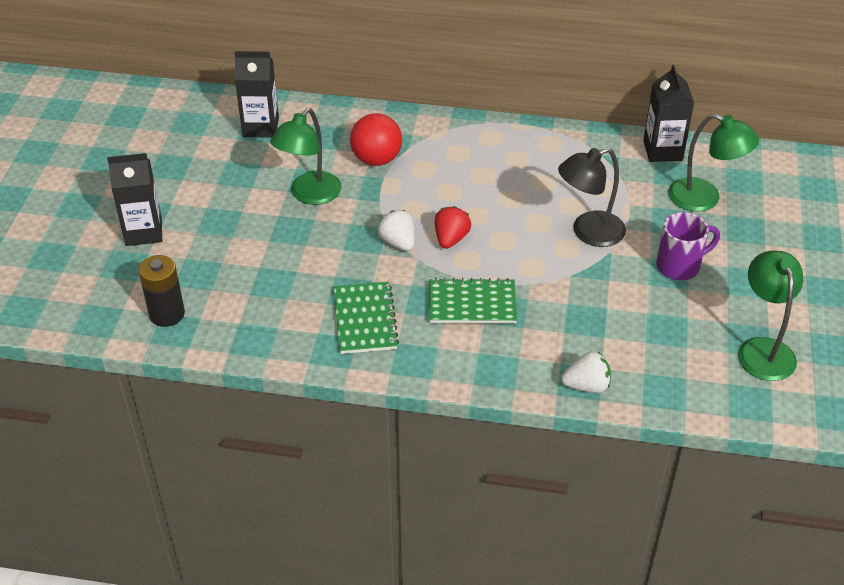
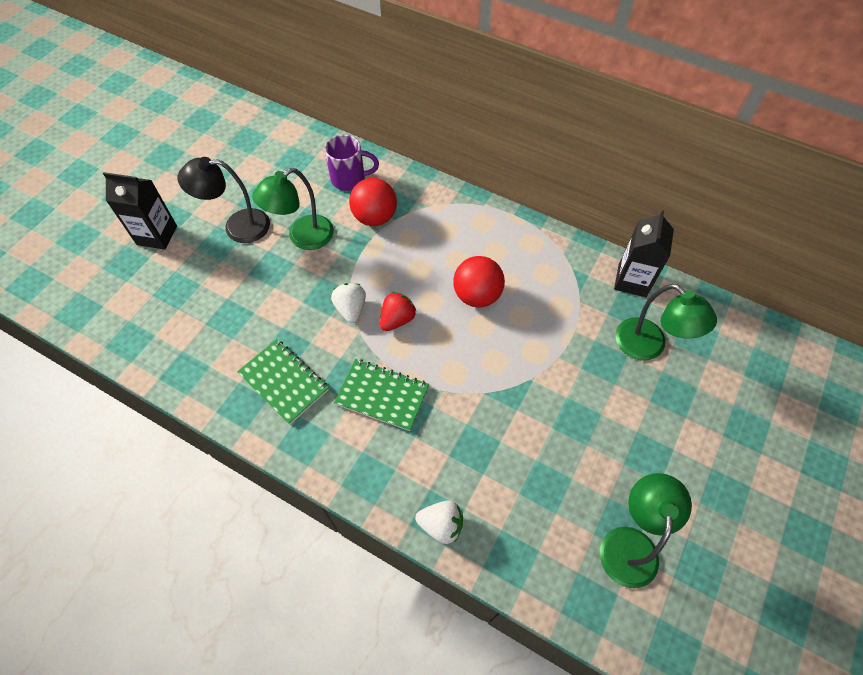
camera: 20 degrees right, 15 degrees up
black battery [139,255,185,327] -> none
black carton [234,51,279,138] -> none
green notebook [334,282,399,354] -> green notebook turned 60 degrees counterclockwise [237,339,329,424]
black lamp [558,147,626,247] -> black lamp moved to [178,157,270,243]
purple mug [656,212,720,280] -> purple mug moved to [325,135,379,191]
none -> red ball [453,256,505,308]

